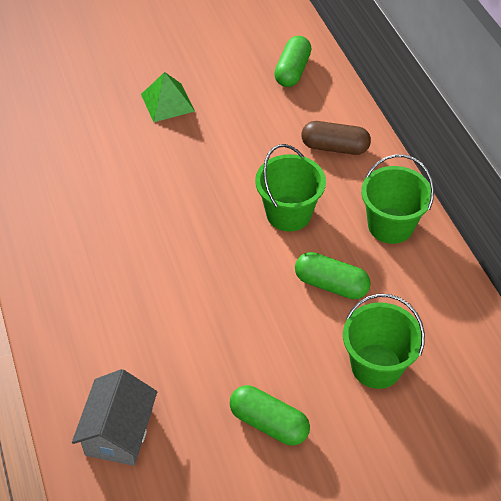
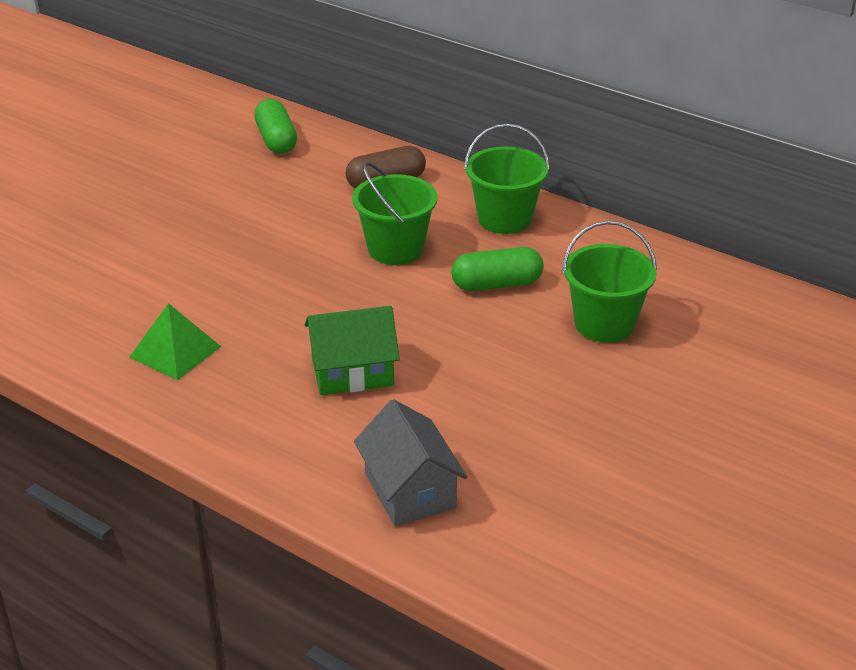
camera: 35 degrees left, 15 degrees down
green pyramid [141,72,195,122] -> green pyramid moved to [129,303,221,380]
green capsule [230,385,310,445] -> none
none -> green house [305,306,400,395]

